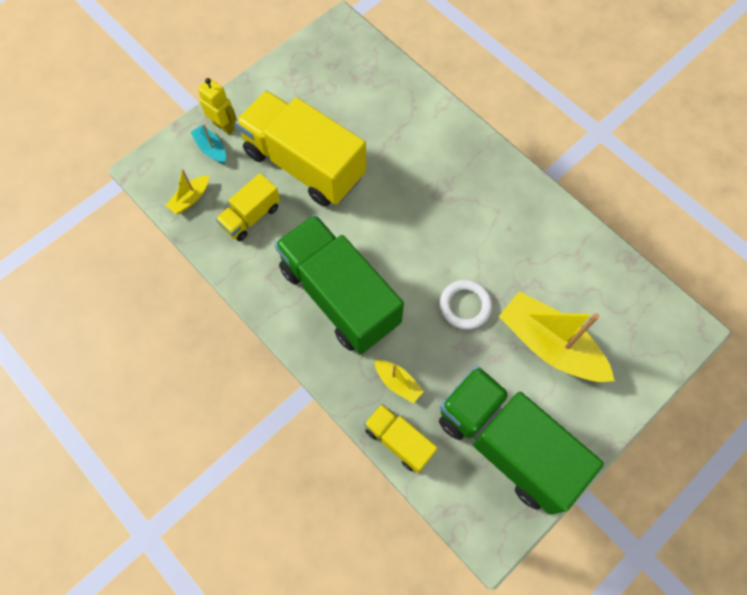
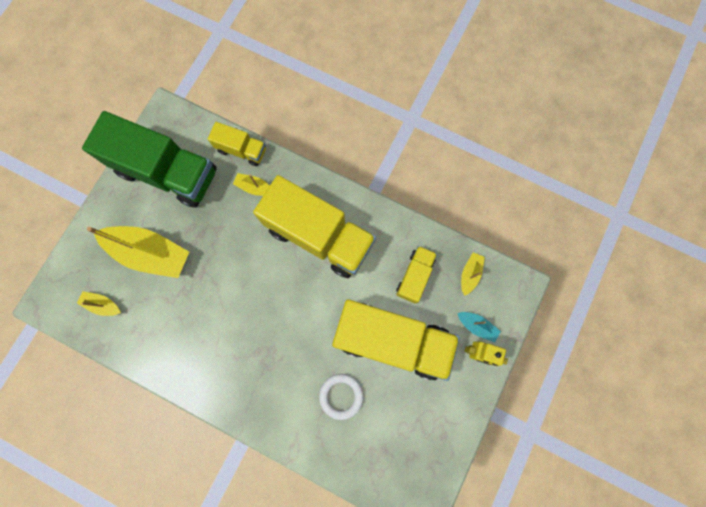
camera: 160 degrees right, 10 degrees up
green truck [274,215,404,354] -> yellow truck [253,175,376,278]
white ring [440,280,492,329] -> white ring moved to [319,374,364,420]
none -> yellow boat [77,291,121,316]

